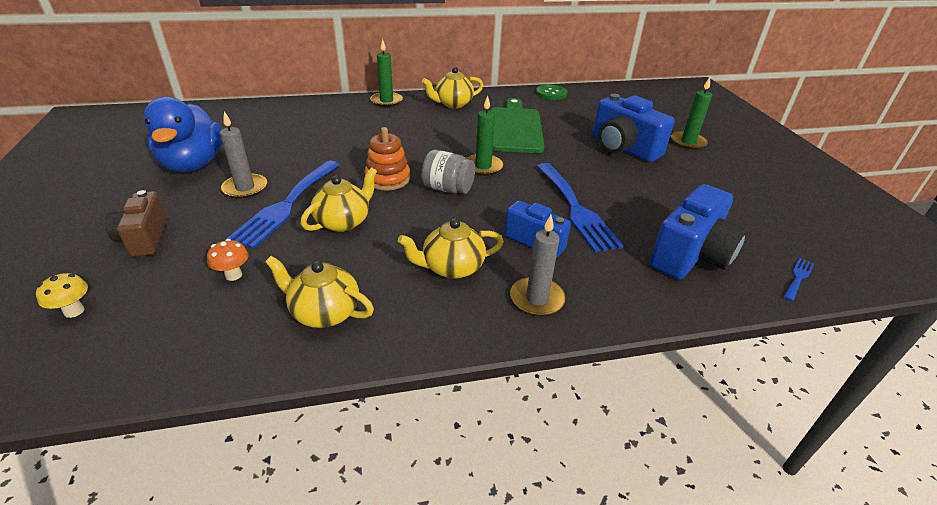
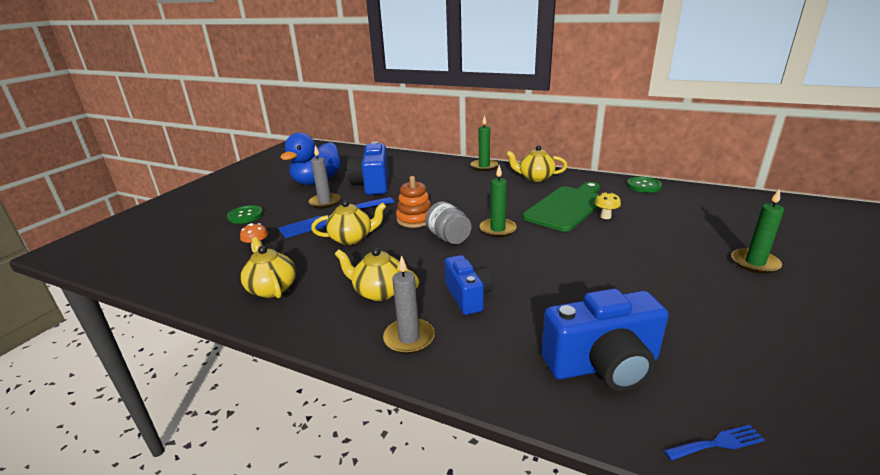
camera: 40 degrees right, 10 degrees down
yellow mushroom [36,273,88,318] -> yellow mushroom moved to [594,191,621,219]
brown camera [105,190,167,257] -> green button [227,205,263,224]
blue fork [536,163,624,253] -> none
blue camera [593,94,675,162] -> blue camera moved to [347,141,388,195]

